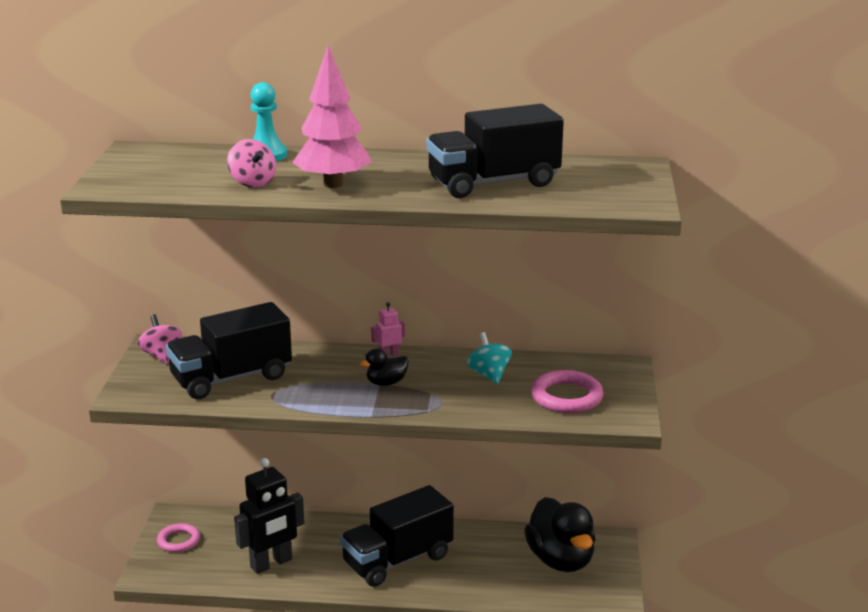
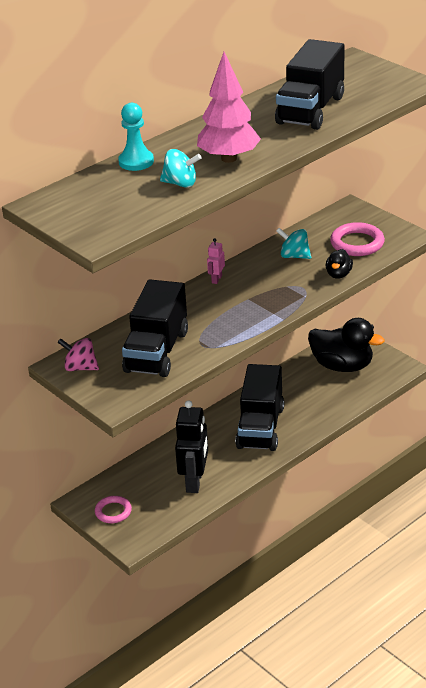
camera: 45 degrees left, 10 degrees up
pink spinning top [227,139,276,188] -> turquoise spinning top [160,149,201,188]
black duck [359,348,409,386] -> black duck moved to [326,249,353,279]

